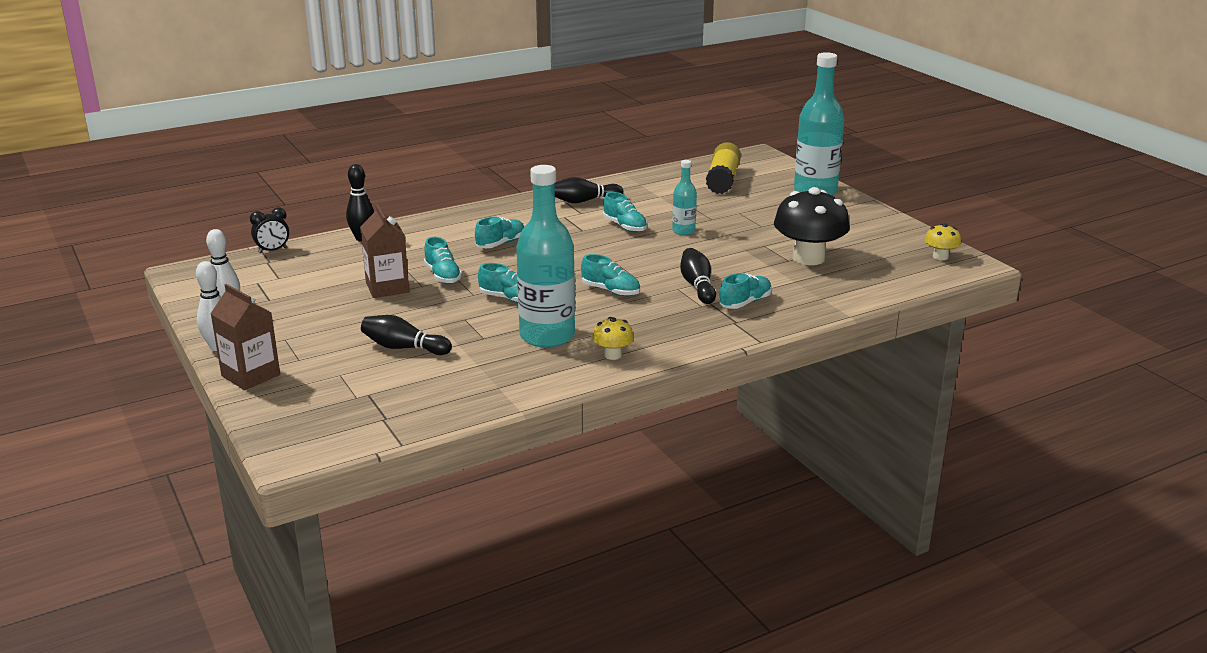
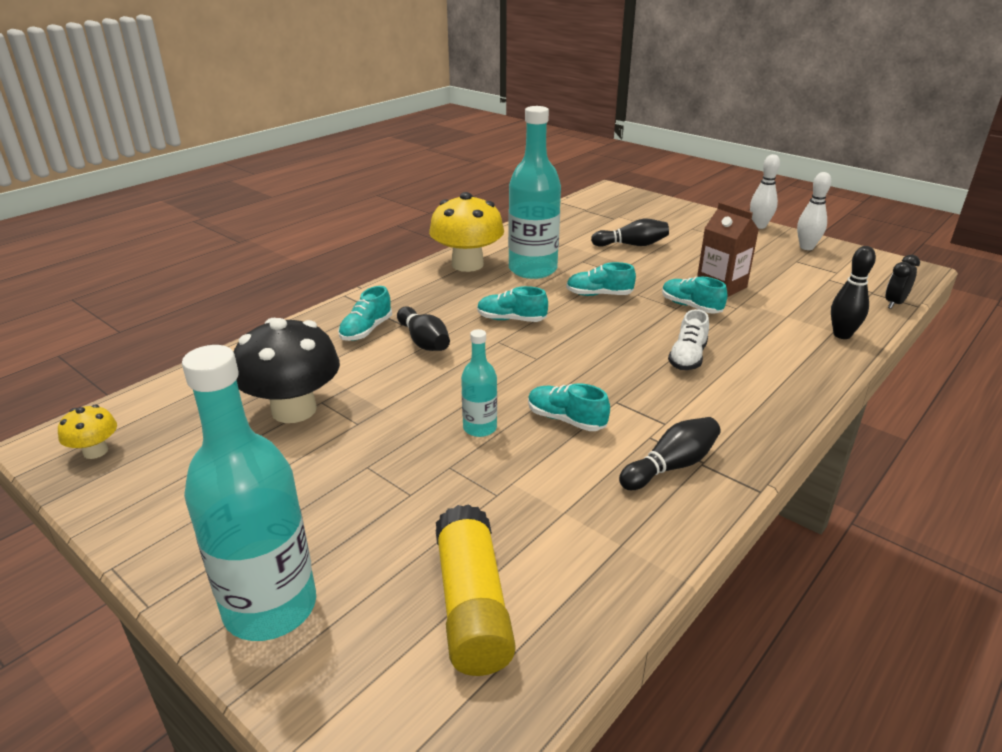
camera: 160 degrees right, 5 degrees up
brown carton [211,284,280,390] -> none
turquoise shoe [475,217,524,248] -> white shoe [668,309,709,370]
yellow mushroom [592,317,634,360] -> yellow mushroom [429,192,504,272], size x2.09

